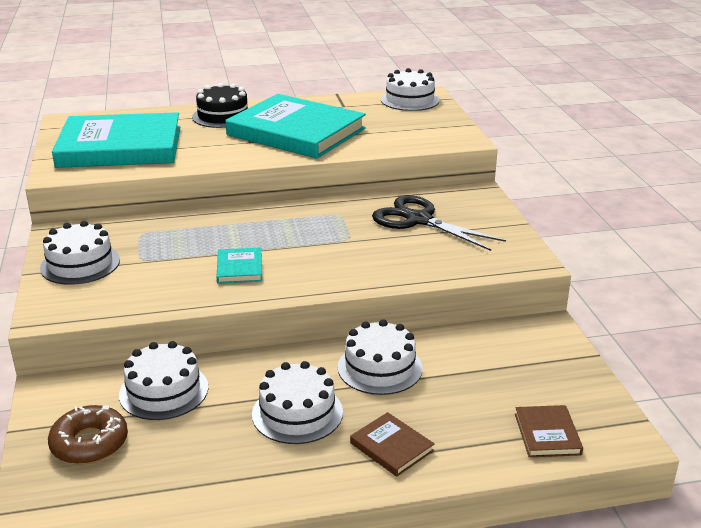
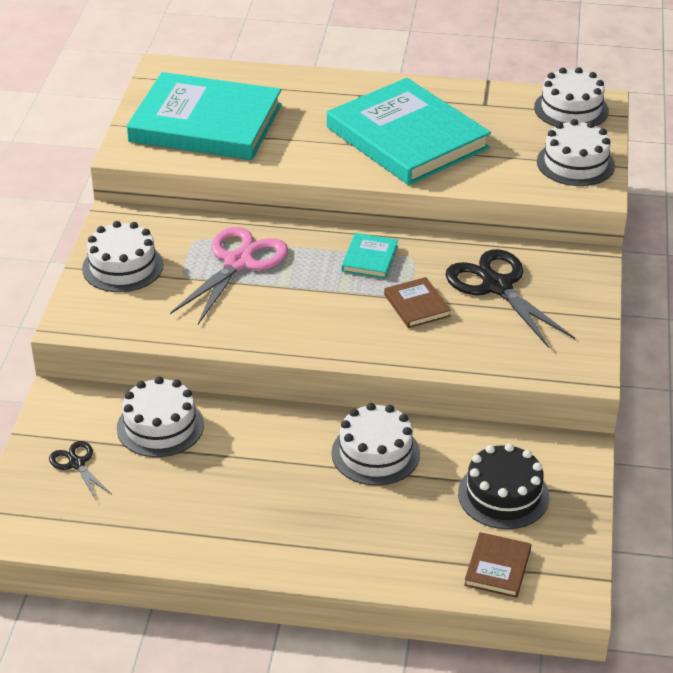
camera: 20 degrees right, 10 degrees up
brown donut [48,405,128,464] -> black scissors [49,441,111,500]
black cake [192,83,248,128] -> black cake moved to [458,443,549,529]
turquoise book [216,247,262,284] -> turquoise book moved to [342,233,398,279]
white cake [252,361,343,444] -> white cake moved to [537,119,615,186]
brown book [350,412,435,477] -> brown book moved to [384,277,451,328]
none -> pink scissors [170,227,288,324]

